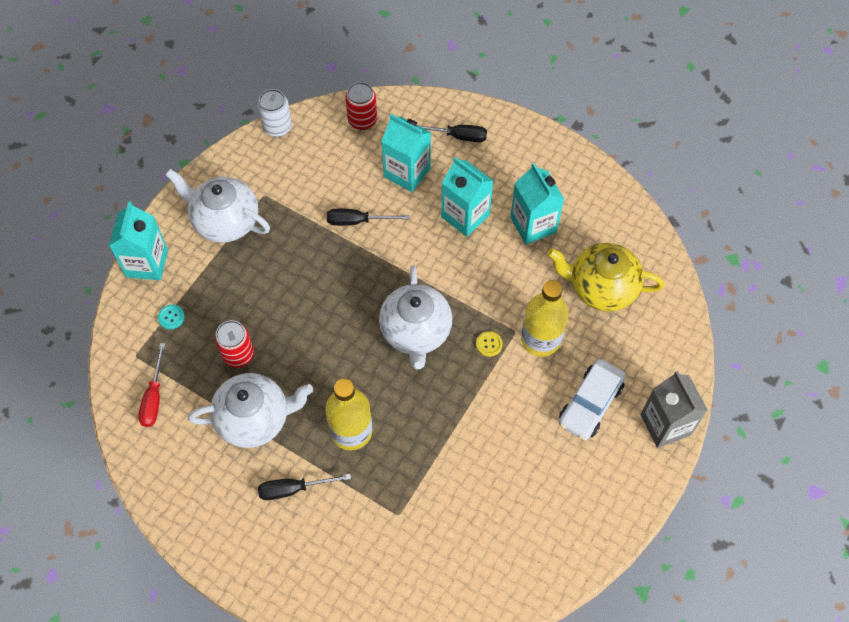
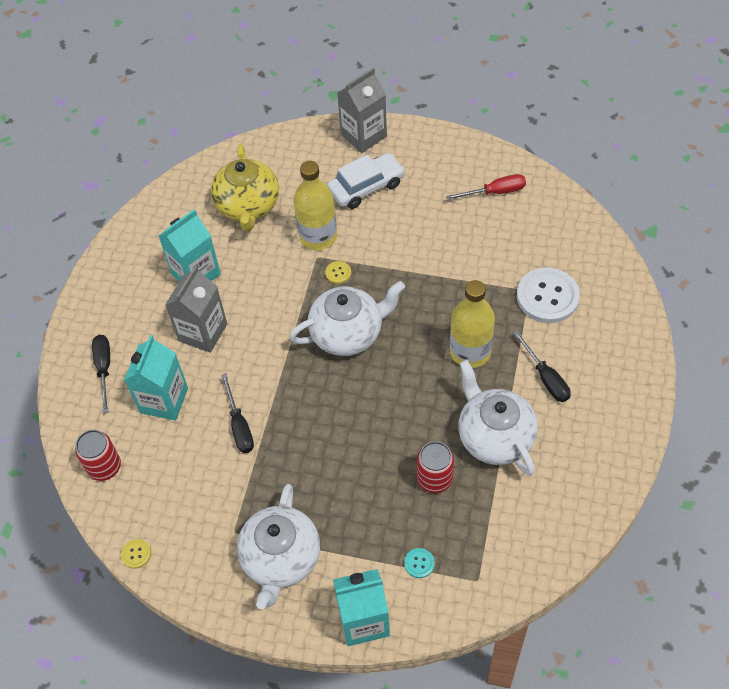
camera: 105 degrees left, 5 degrees down
red screwdriver [138,343,166,427] -> red screwdriver moved to [446,174,526,200]
white can [258,89,292,137] -> yellow button [121,539,151,569]
turquoise carton [441,157,493,237] -> grey carton [165,266,227,353]
white car [559,359,626,440] -> white car turned 45 degrees counterclockwise [327,153,405,209]
none -> white button [517,268,580,323]

